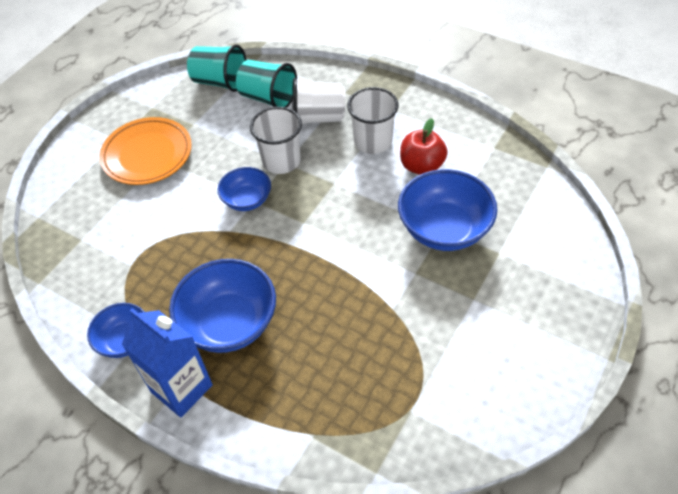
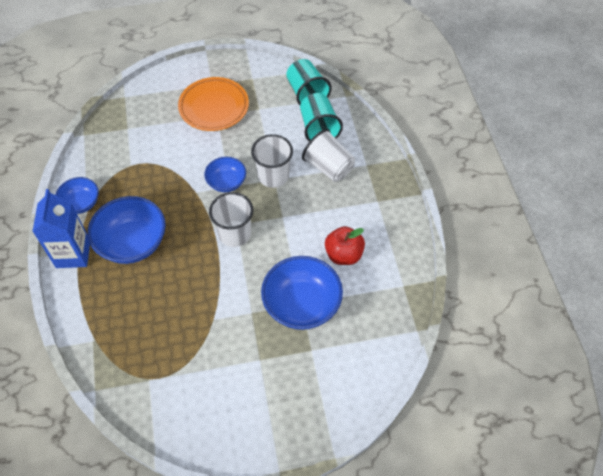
camera: 45 degrees right, 5 degrees up
white cup [347,87,399,154] -> white cup moved to [209,192,253,247]

